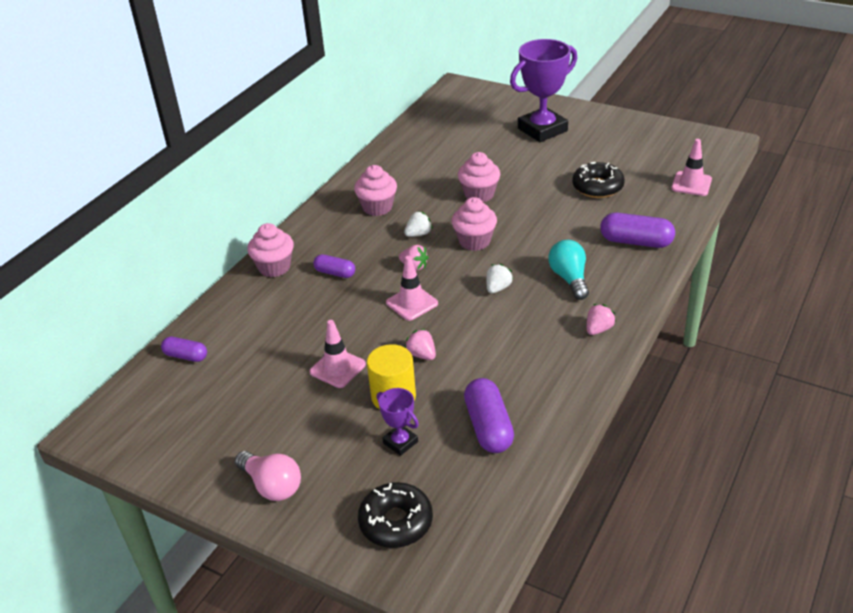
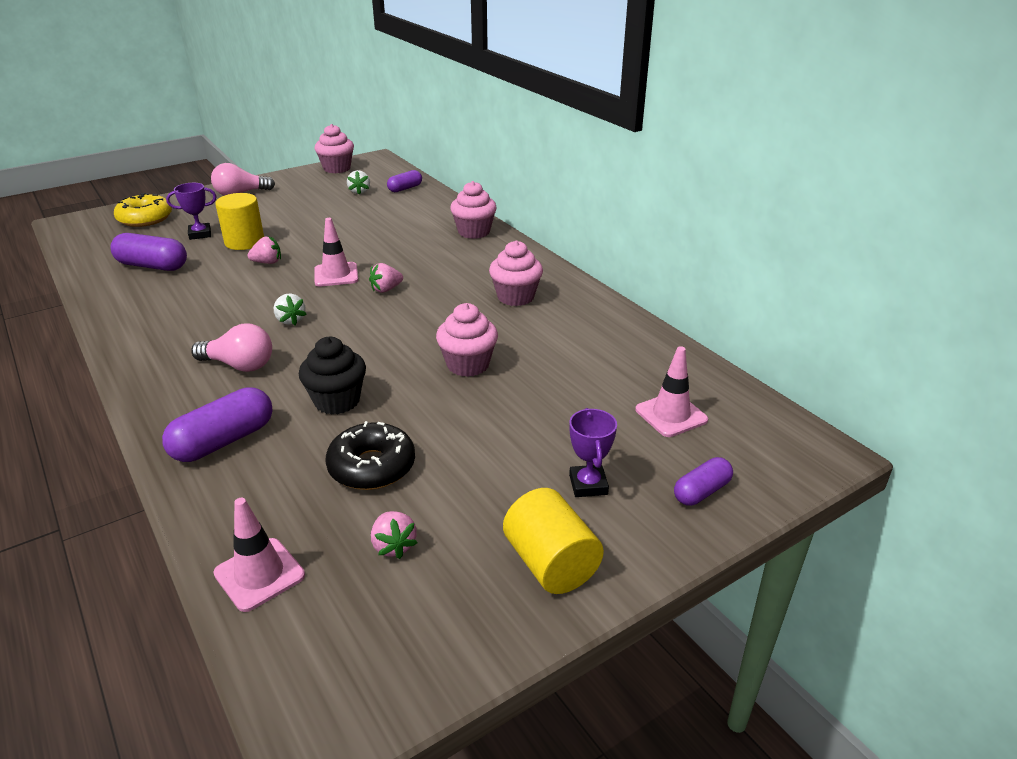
camera: 115 degrees right, 5 degrees down
pink traffic cone [310,320,366,388] -> pink traffic cone moved to [635,346,708,437]
purple capsule [313,254,355,278] -> purple capsule moved to [674,457,733,506]
black donut [358,482,433,548] -> yellow donut [114,193,172,227]
white strawberry [404,211,433,237] -> white strawberry moved to [347,170,370,195]
pink cupcake [451,197,497,251] -> pink cupcake moved to [315,124,354,173]
purple trophy [510,39,577,142] -> purple trophy [569,408,617,497], size x0.48
turquoise light bulb [548,240,589,300] -> pink light bulb [191,324,272,372]
pink strawberry [587,304,616,335] -> pink strawberry moved to [371,511,418,559]
none -> black cupcake [299,337,366,415]
none -> yellow cylinder [503,488,604,594]

